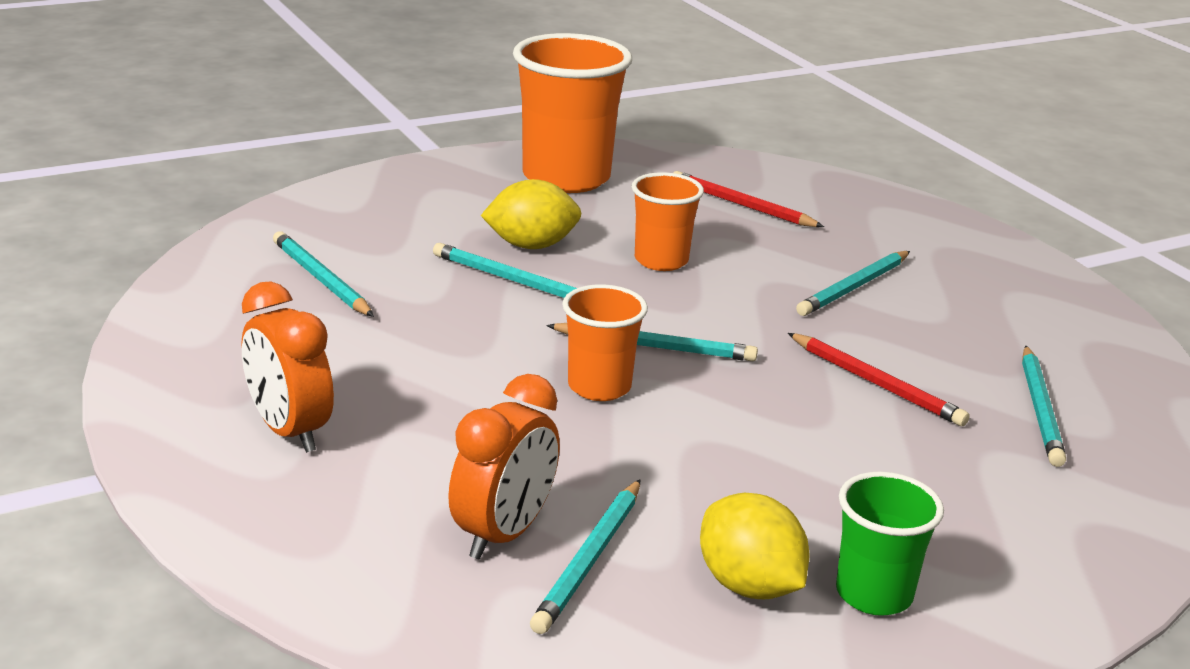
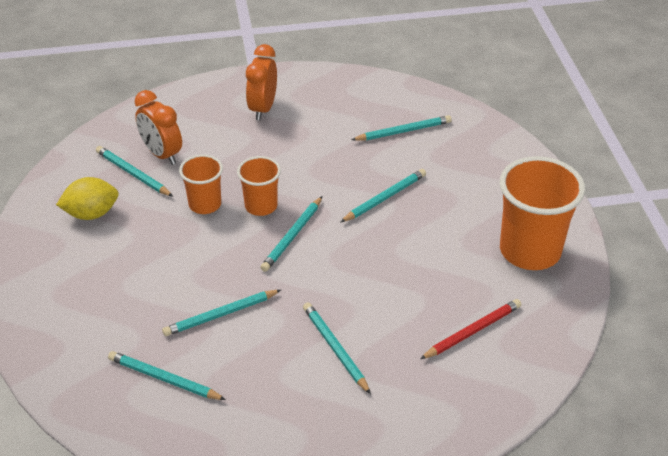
camera: 110 degrees right, 15 degrees up
orange clock [242,282,334,453] -> orange clock turned 60 degrees counterclockwise [246,44,277,120]
yellow lemon [481,179,582,249] -> none
orange cup [632,172,704,271] -> orange cup moved to [179,154,223,214]
red pencil [788,333,970,426] -> turquoise pencil [162,290,281,336]
green cup [836,472,944,616] -> none

